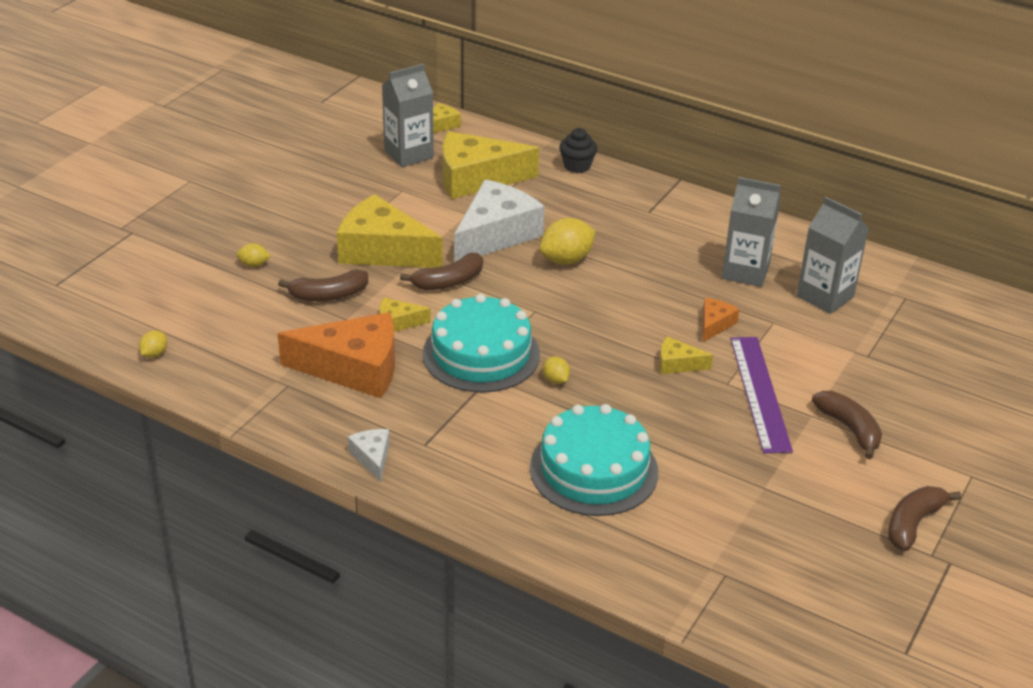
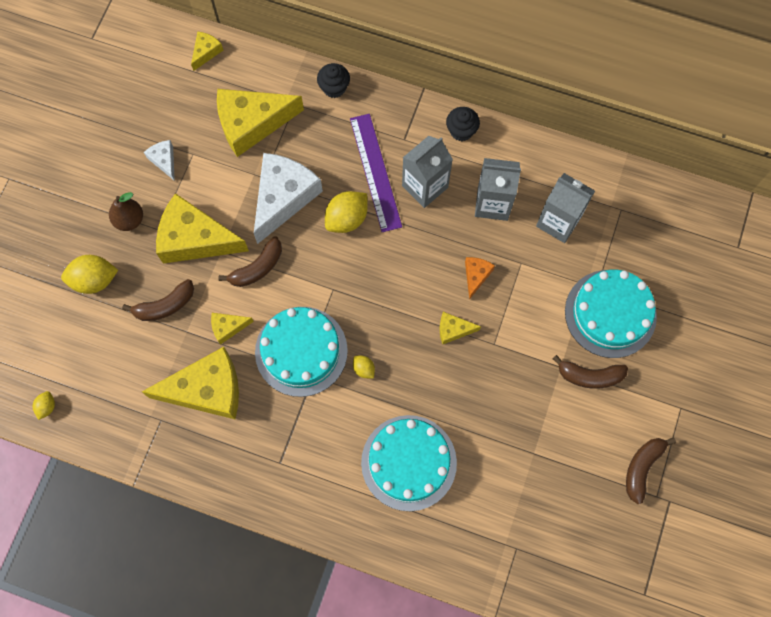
camera: 10 degrees left, 35 degrees up
yellow lemon [236,243,271,267] -> yellow lemon [61,255,118,294], size x1.95
orange cheese [277,312,395,398] -> yellow cheese [142,347,239,419]
white cheese [348,429,390,483] -> white cheese moved to [144,140,175,181]
grey carton [382,64,434,167] -> grey carton moved to [402,136,453,208]
purple ruler [730,337,793,453] -> purple ruler moved to [350,114,402,232]
brown banana [812,391,882,459] -> brown banana turned 135 degrees clockwise [553,355,628,389]
none -> brown pear [109,192,143,231]
none -> black cupcake [446,107,480,141]
none -> turquoise cake [565,270,657,358]

